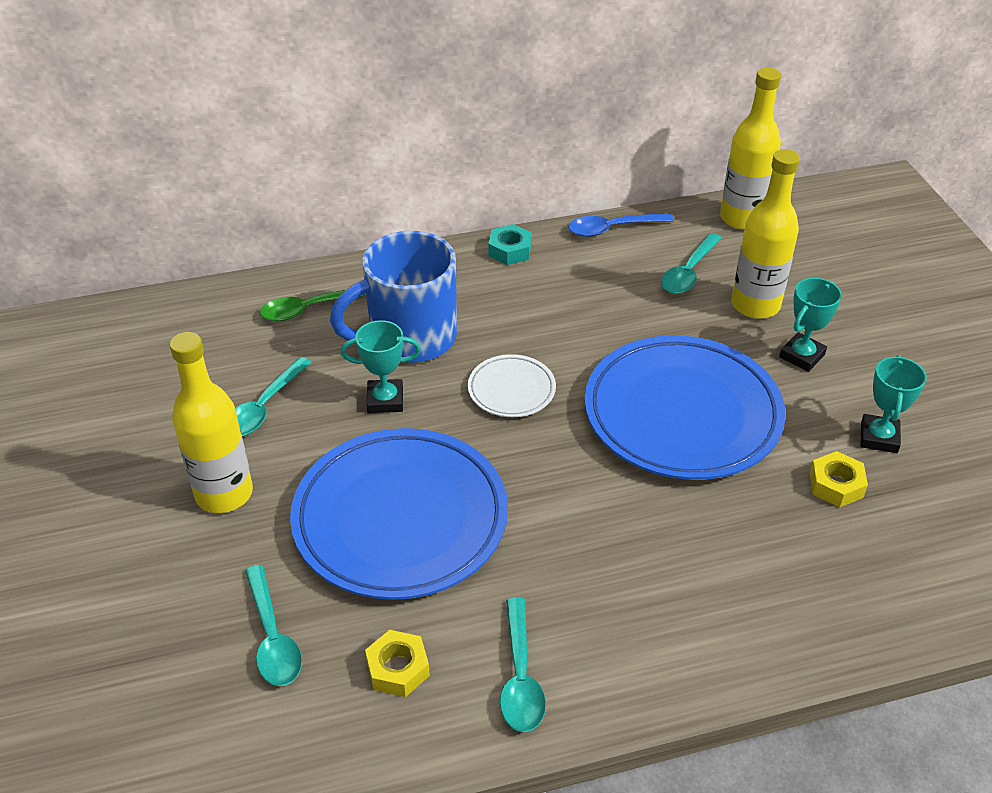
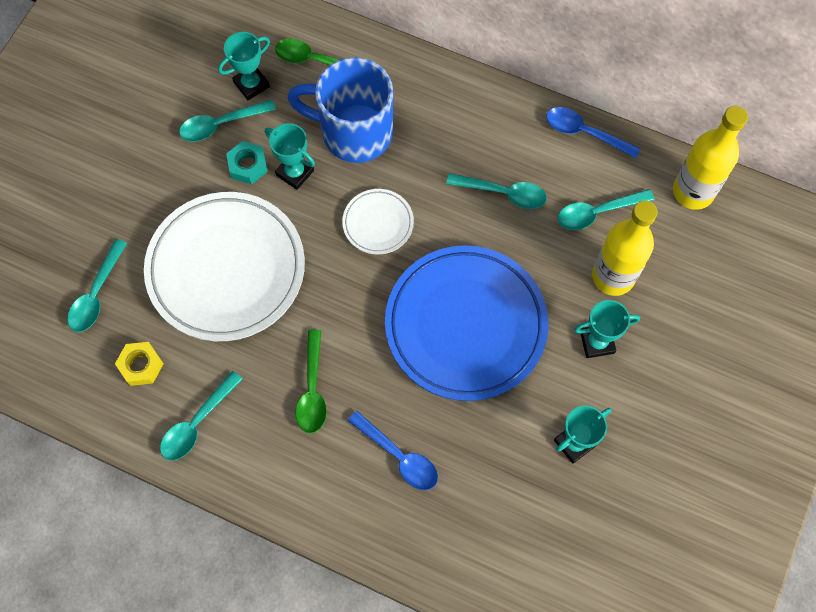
camera: 40 degrees right, 25 degrees up
yellow bottle [170,332,253,513] -> none
blue plate [290,428,508,600] -> white plate [144,192,305,341]
turquoise nut [488,224,532,265] -> turquoise nut moved to [226,141,268,184]
yellow nut [810,451,868,507] -> none
none -> turquoise trophy [218,32,270,100]
none -> green spoon [295,330,327,433]
none -> blue spoon [348,411,438,490]
none -> turquoise spoon [446,173,547,209]

